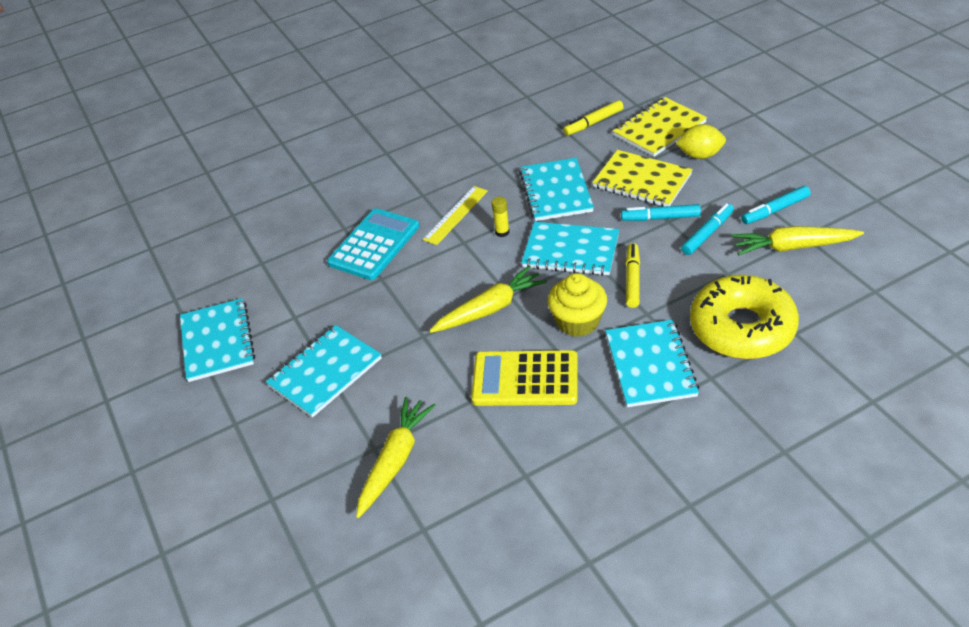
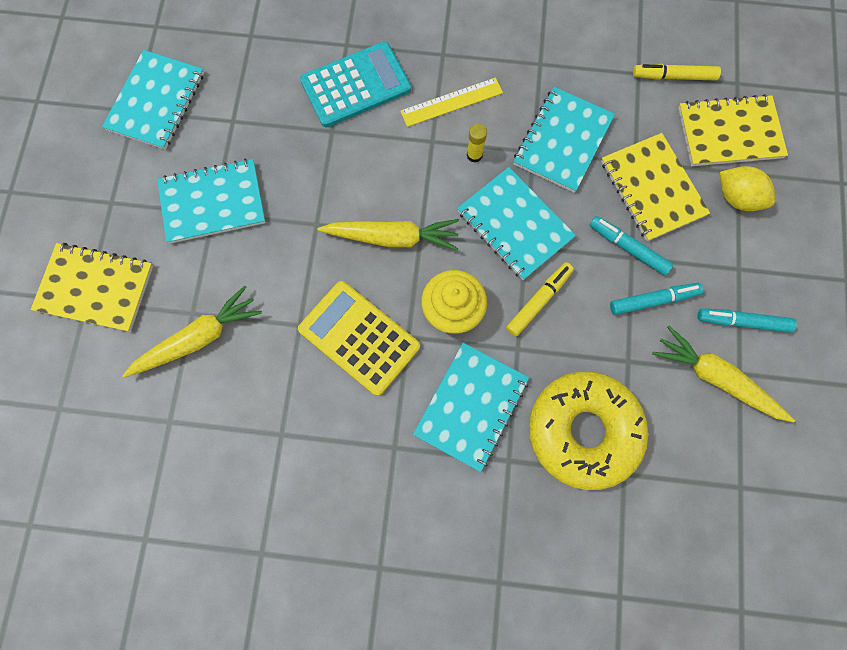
camera: 30 degrees right, 30 degrees up
none -> yellow notebook [31,243,153,332]

